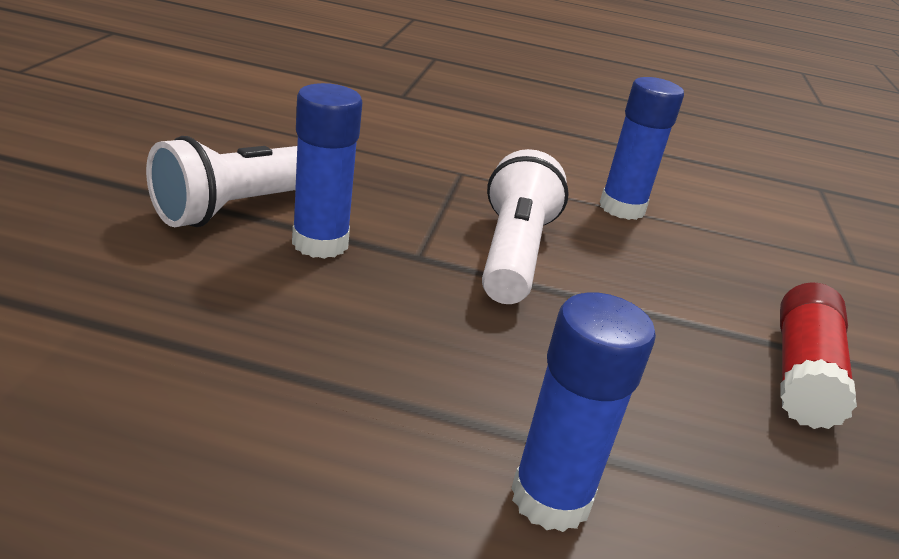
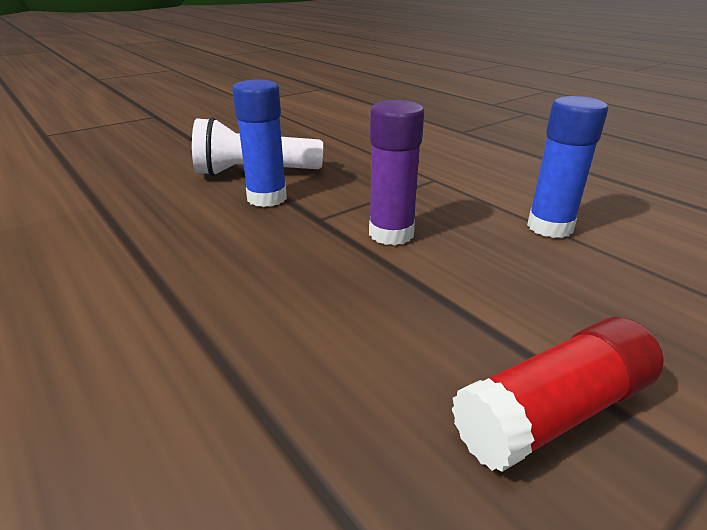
camera: 45 degrees right, 0 degrees up
white flashlight [482,149,569,304] -> purple glue stick [369,100,424,245]
blue glue stick [511,292,656,532] -> none

